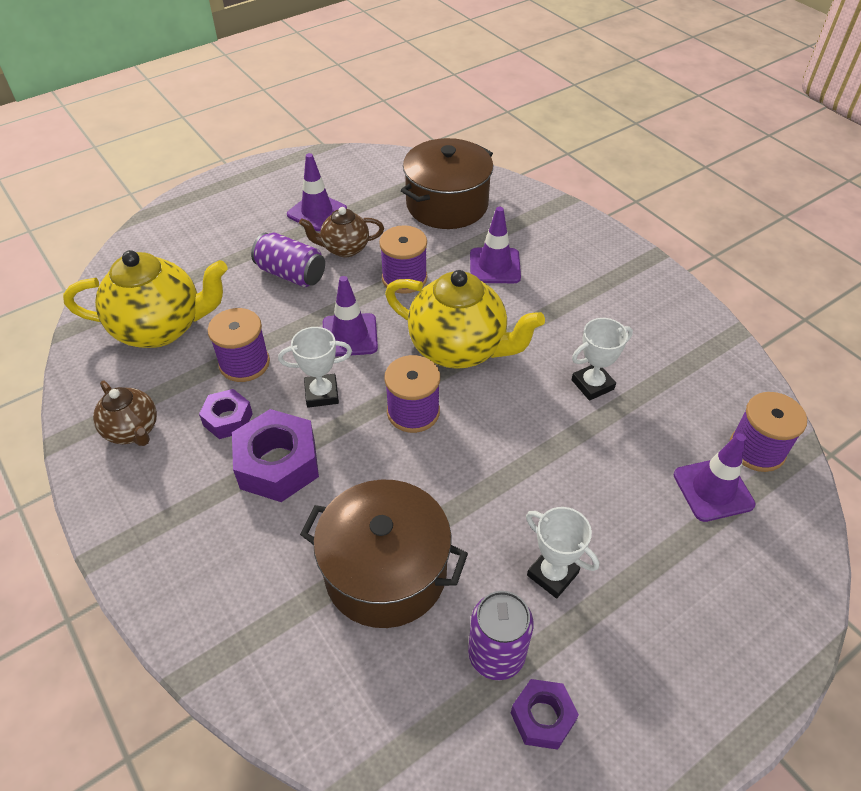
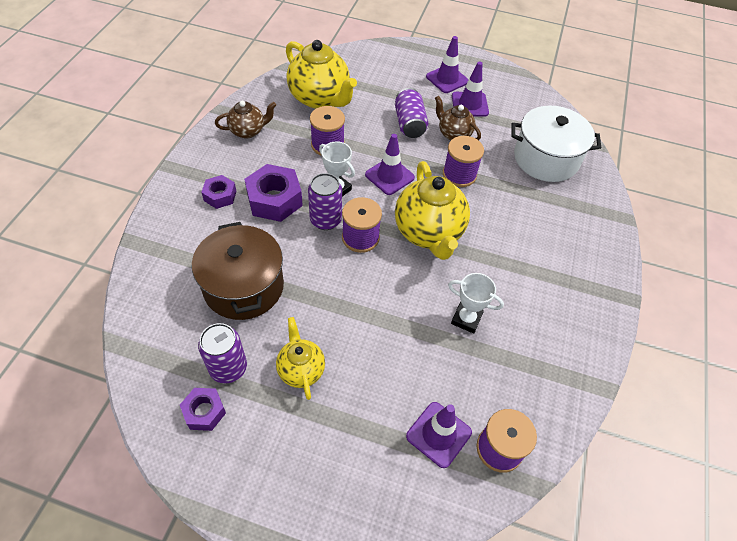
camera: 50 degrees right, 5 degrees up
brown teapot [93,381,157,446] -> brown teapot turned 120 degrees counterclockwise [215,100,276,139]
purple nut [199,389,253,439] -> purple nut moved to [201,175,237,209]
brown pot [401,138,493,229] -> white pot [511,106,601,182]
purple traffic cone [470,207,521,283] -> purple traffic cone moved to [426,36,469,93]
white trophy [526,507,599,598] -> yellow teapot [276,317,325,400]
none -> purple can [308,173,342,230]

